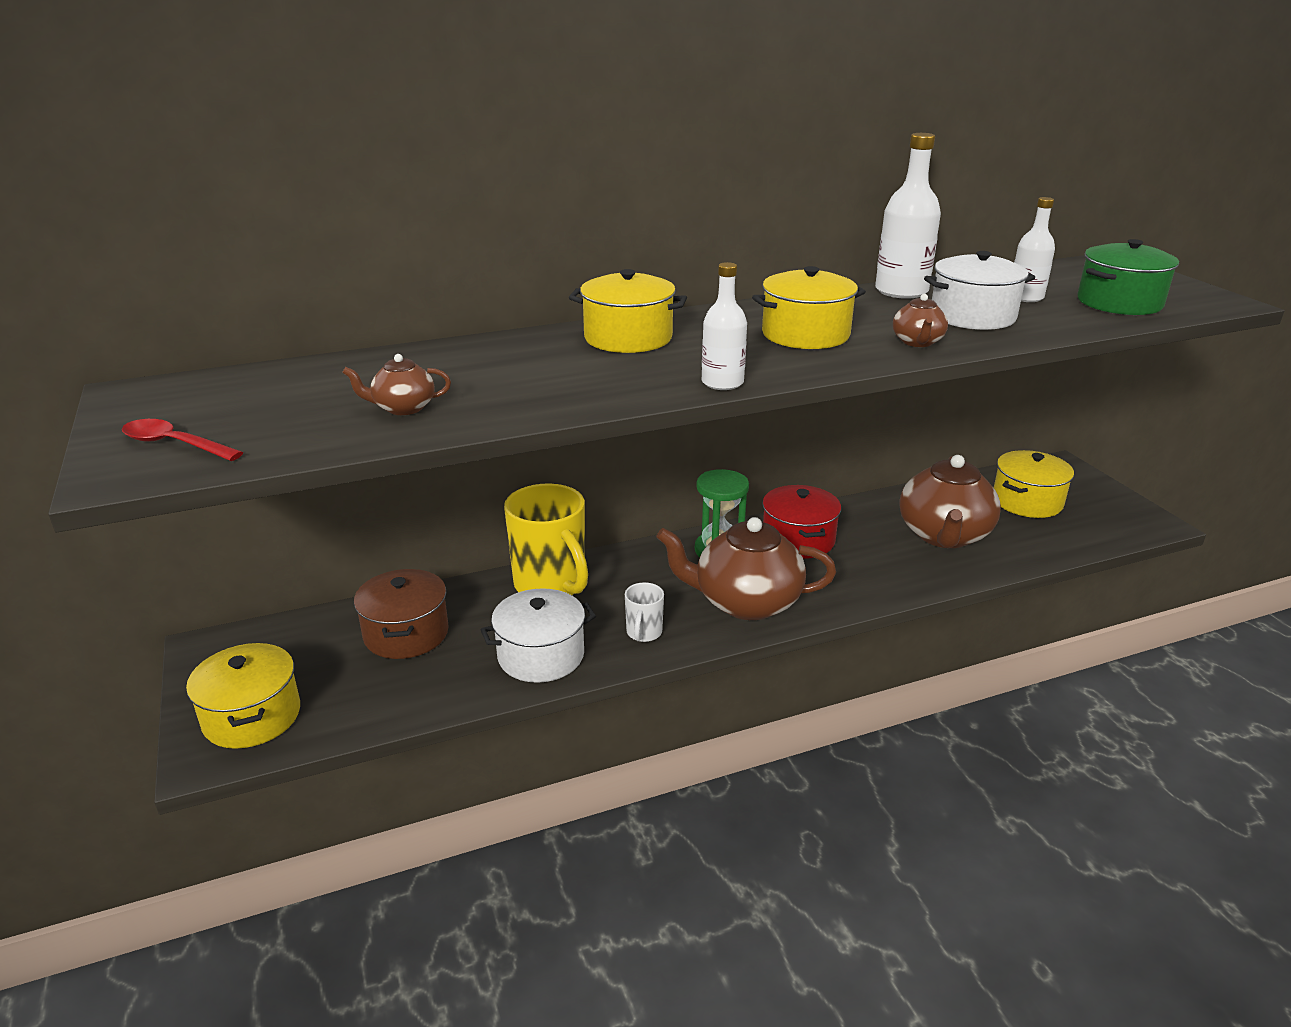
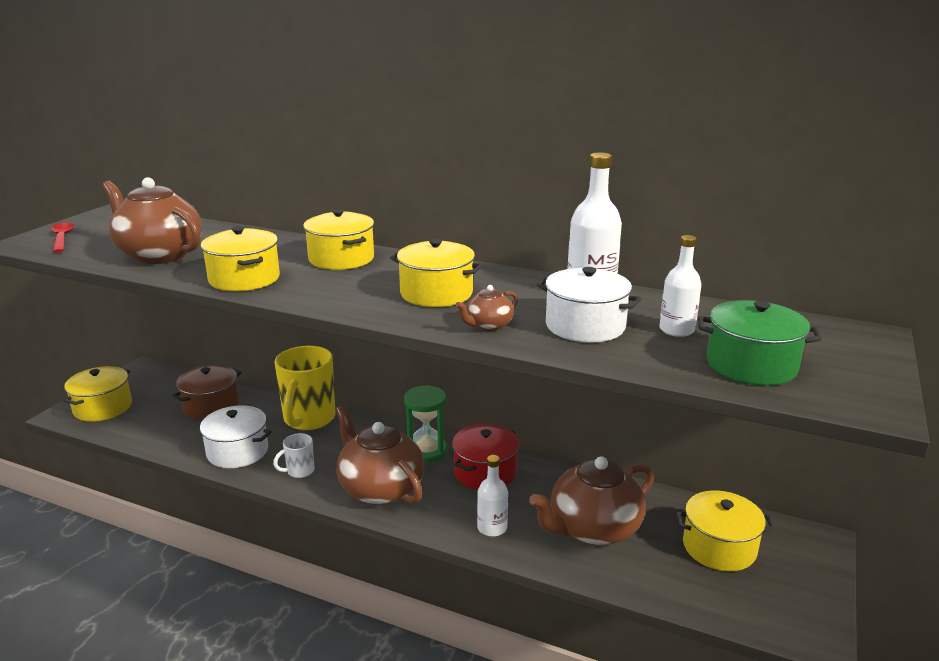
camera: 45 degrees right, 5 degrees down
brown teapot [342,354,451,415] -> brown teapot [103,177,202,264], size x2.23
white bottle [702,262,747,390] -> white bottle moved to [477,455,508,537]
none -> yellow pot [200,226,280,291]

